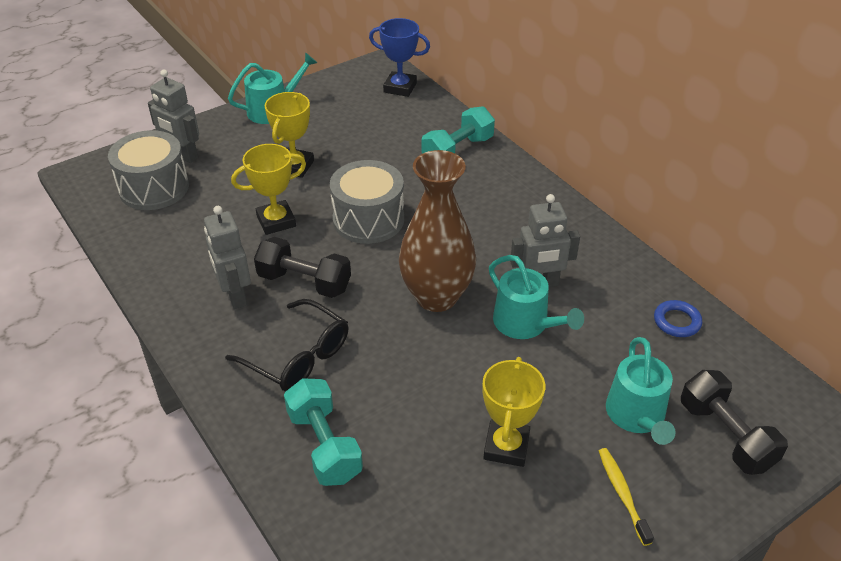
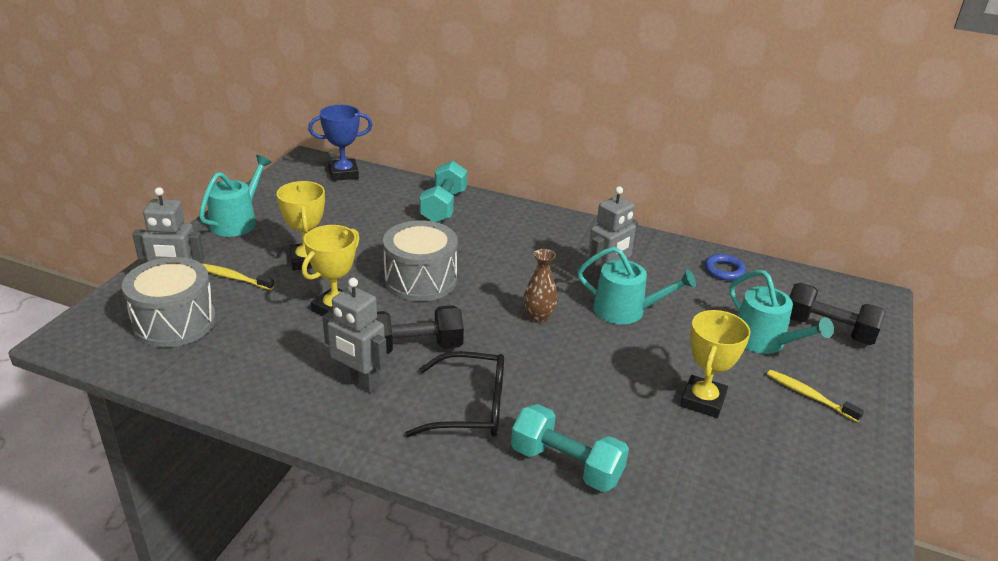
camera: 35 degrees left, 10 degrees down
brown vase [399,150,476,312] -> brown vase [524,249,558,323], size x0.47
yellow trophy [482,357,545,467] -> yellow trophy turned 45 degrees clockwise [680,310,750,418]
none -> yellow toothbrush [203,264,274,290]

